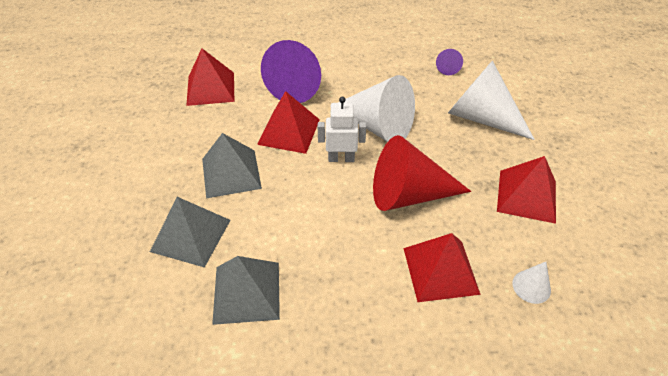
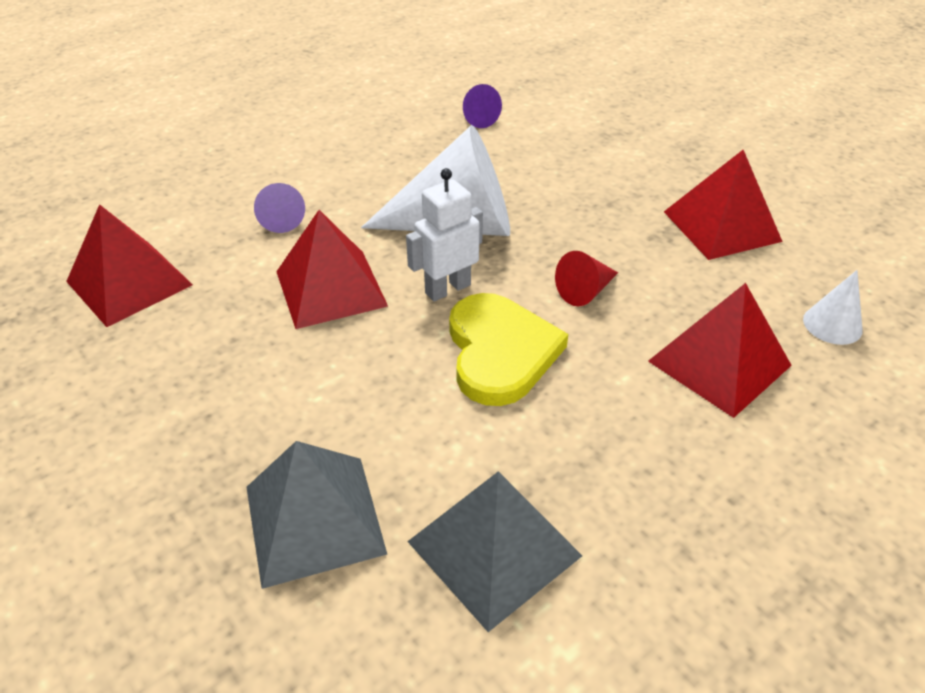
camera: 35 degrees left, 5 degrees down
grey pyramid [202,133,262,198] -> none
purple cone [261,40,321,103] -> purple cone [254,183,305,233], size x0.45
red cone [373,135,471,211] -> red cone [555,251,618,307], size x0.45
white cone [448,60,535,140] -> none
none -> yellow heart [449,293,568,406]

